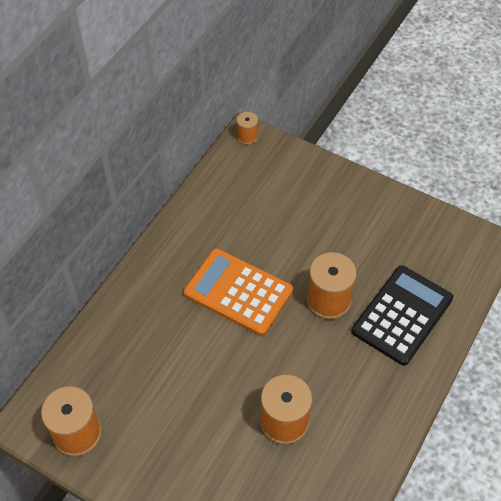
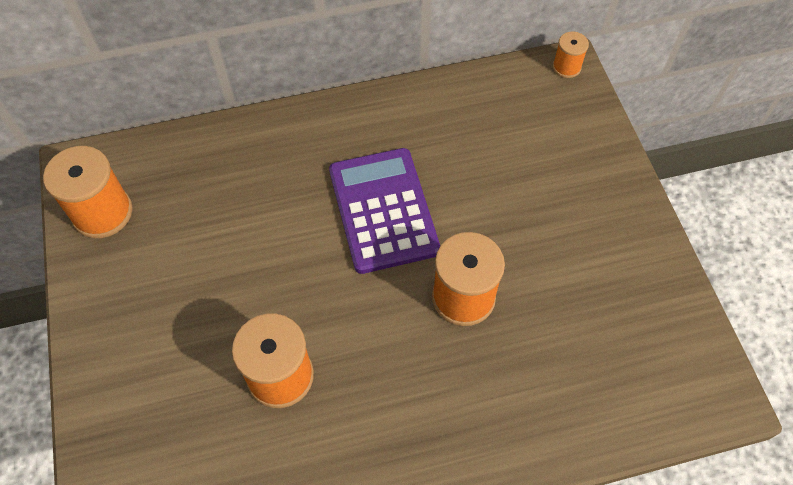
camera: 45 degrees right, 5 degrees up
orange calculator [184,248,293,336] -> purple calculator [329,148,440,274]
black calculator [352,265,453,366] -> none

